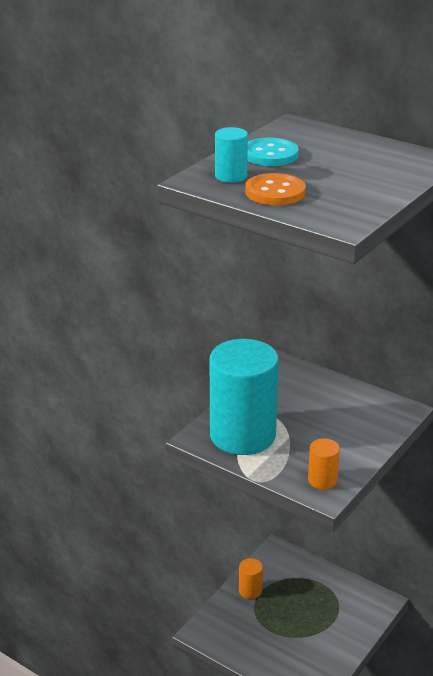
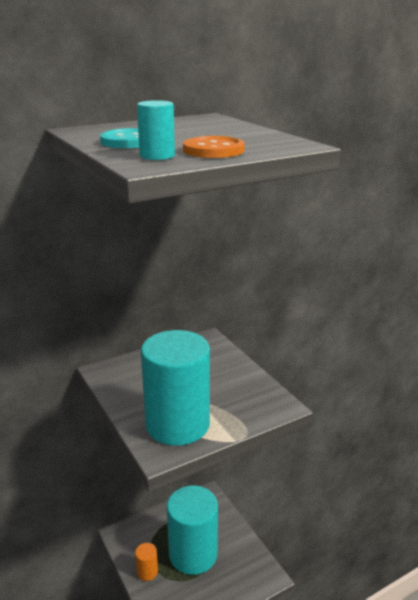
camera: 65 degrees left, 5 degrees down
orange cylinder [308,438,340,490] -> none
none -> turquoise cylinder [167,485,218,575]

